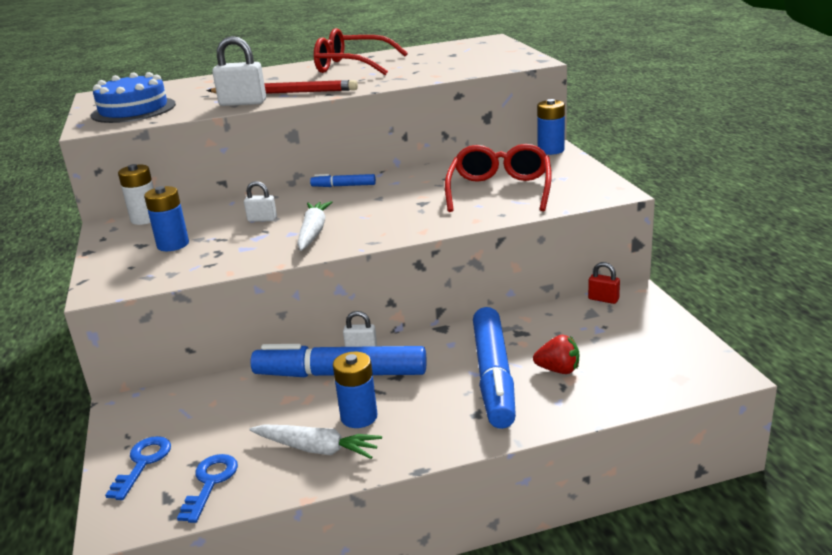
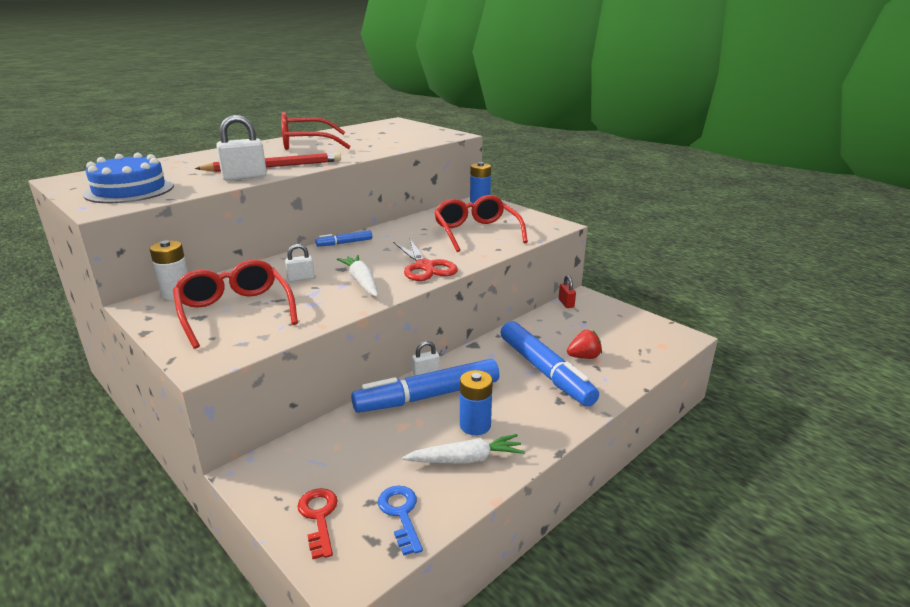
camera: 30 degrees left, 0 degrees up
blue key [105,436,171,500] -> red key [298,488,338,559]
blue battery [144,186,189,251] -> red glasses [173,260,298,349]
red padlock [588,262,620,304] -> red padlock turned 75 degrees clockwise [559,275,576,308]
none -> red scissors [393,238,458,281]

